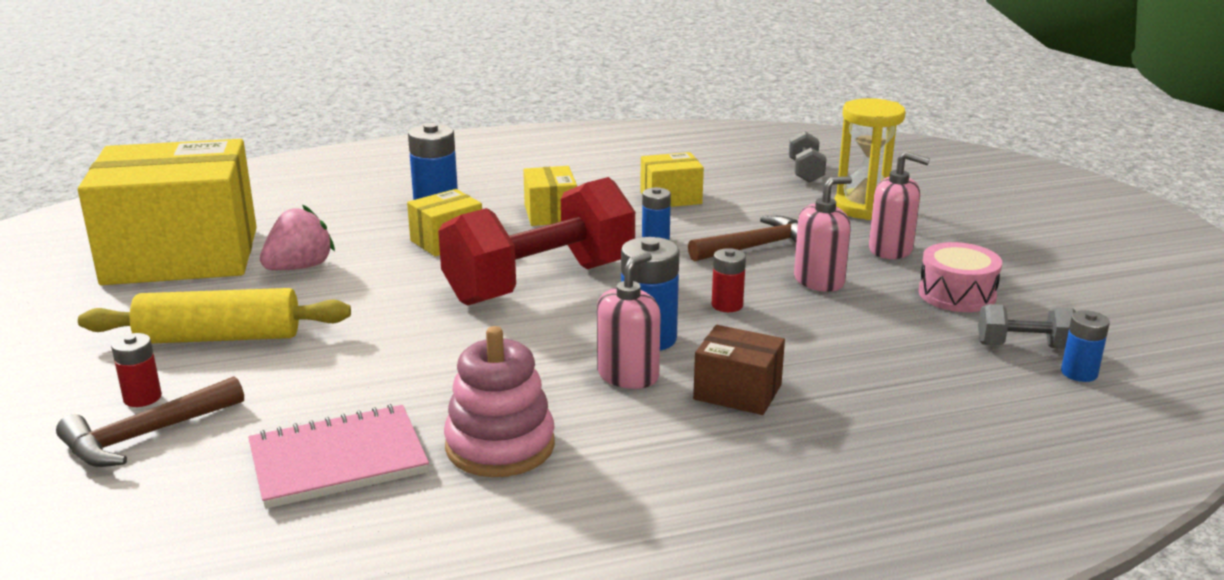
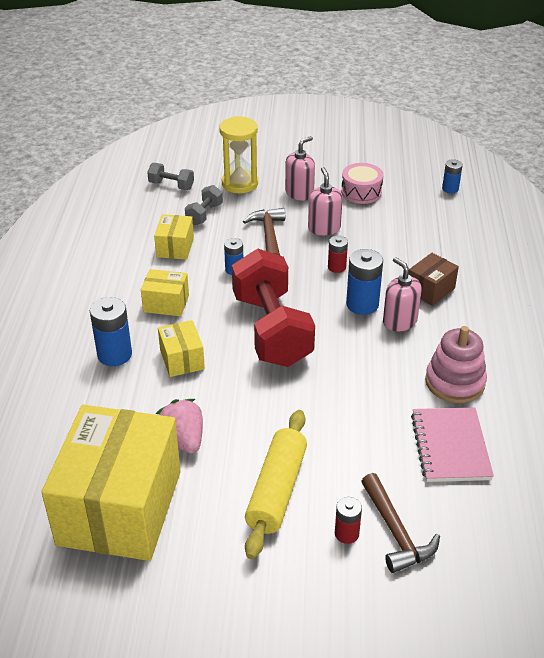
camera: 70 degrees left, 15 degrees up
grey dumbbell [978,304,1076,349] -> grey dumbbell moved to [185,185,223,225]

